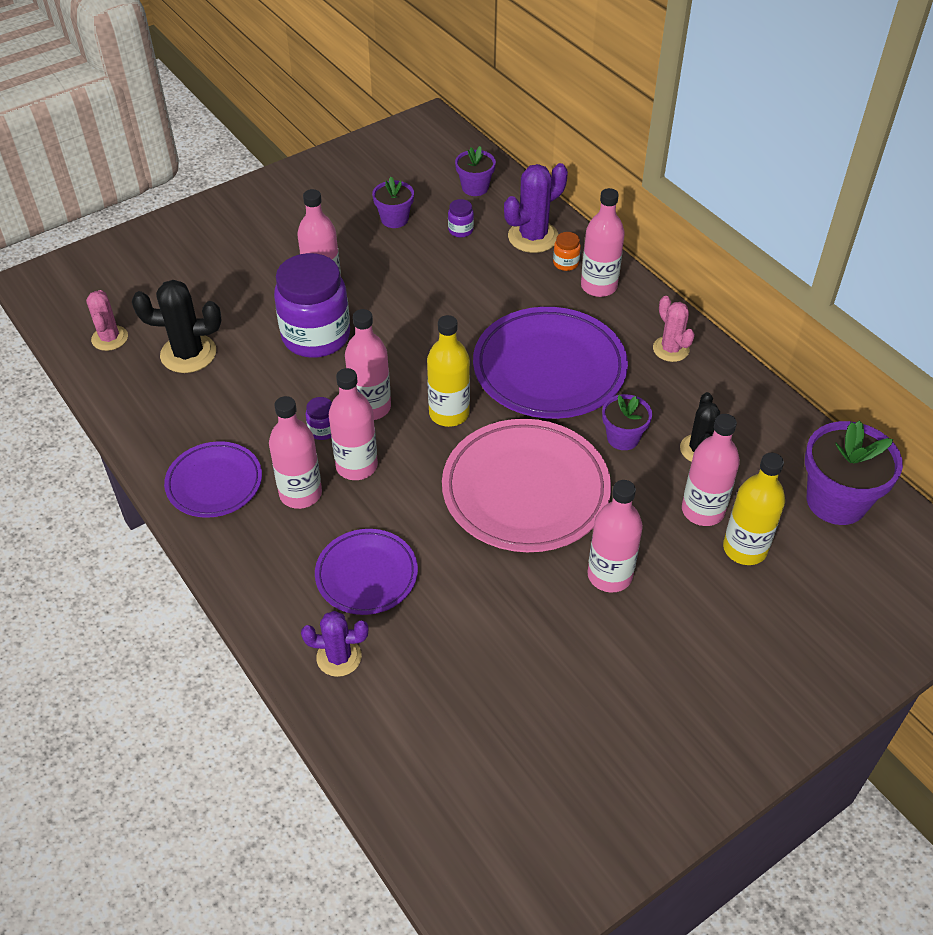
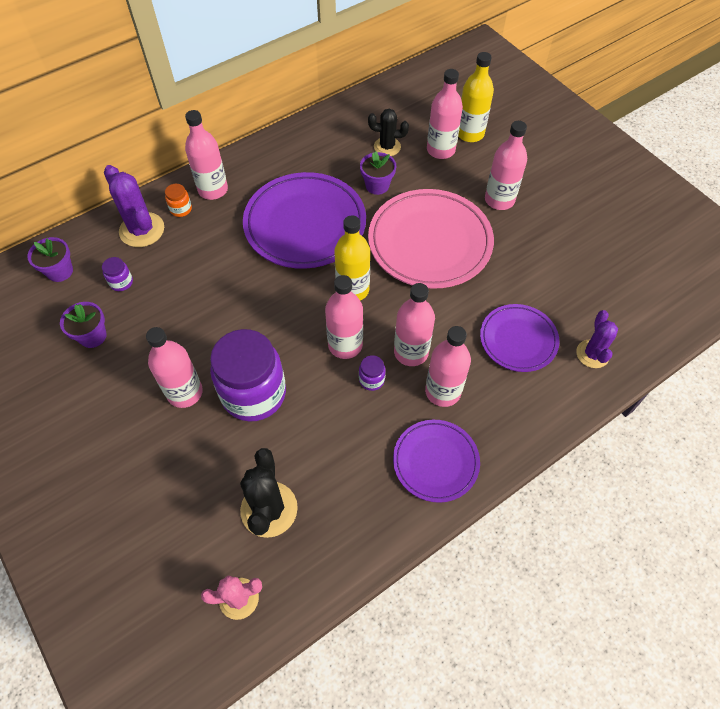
camera: 90 degrees left, 10 degrees up
pink cactus [653,296,695,362] -> none
purple flower pot [805,420,903,525] -> none

